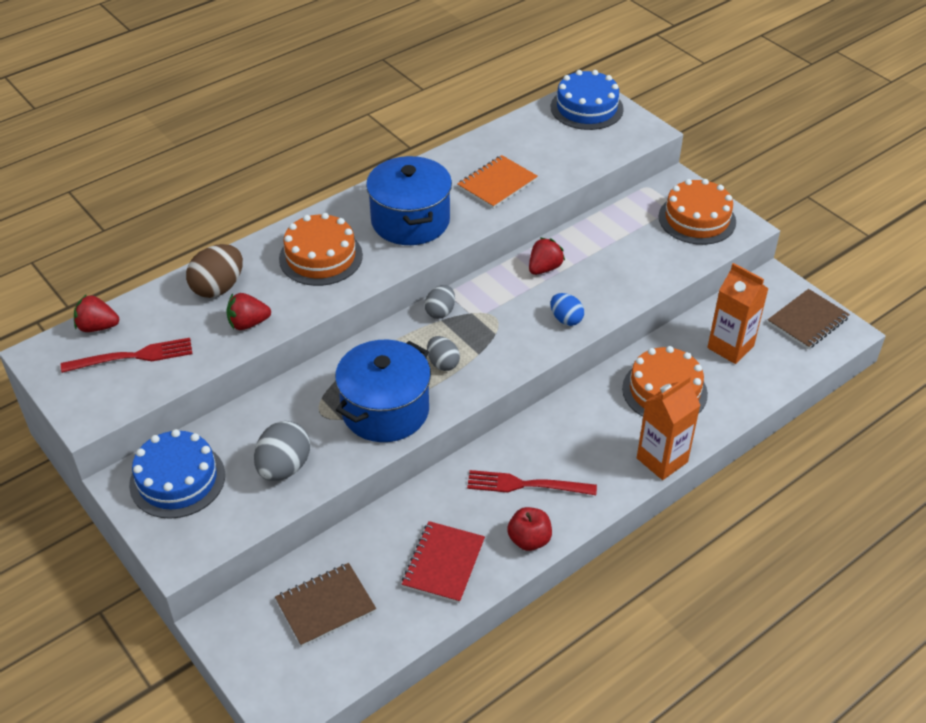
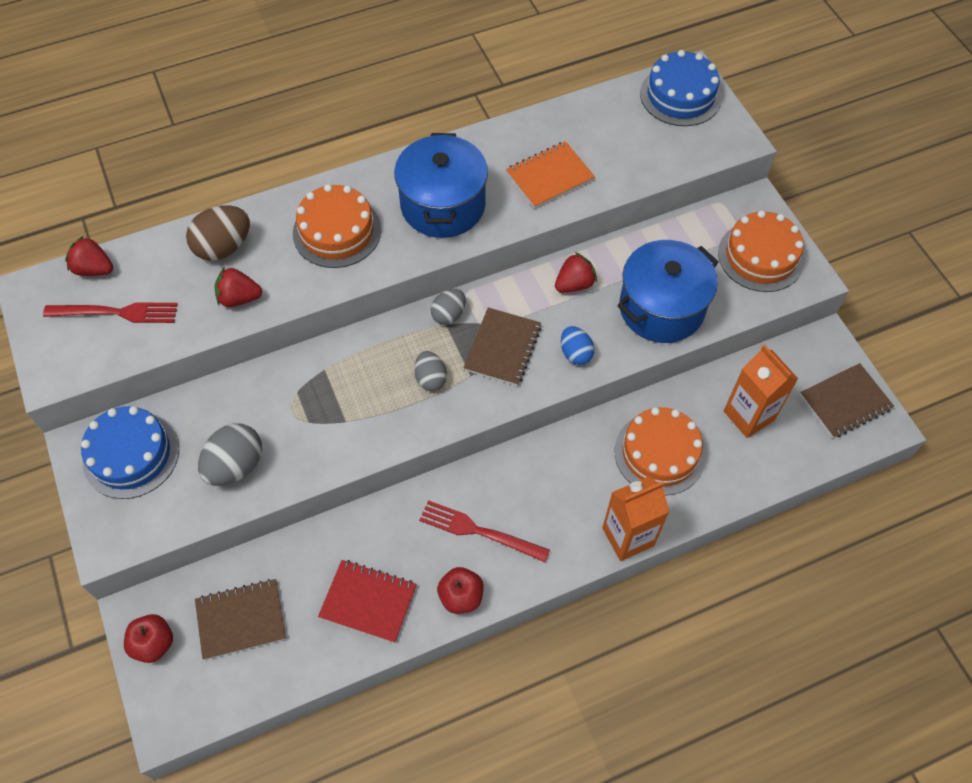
camera: 15 degrees right, 15 degrees up
blue pot [335,340,431,442] -> blue pot moved to [617,240,719,343]
red notebook [402,521,485,603] -> red notebook turned 75 degrees clockwise [318,560,417,643]
none -> red apple [124,614,173,663]
none -> brown notebook [463,307,541,386]

